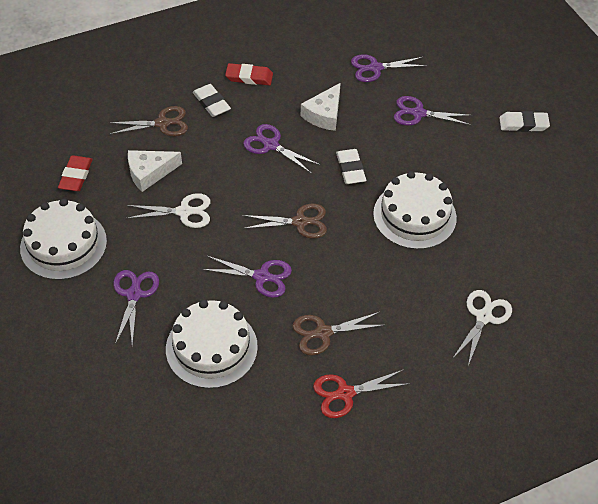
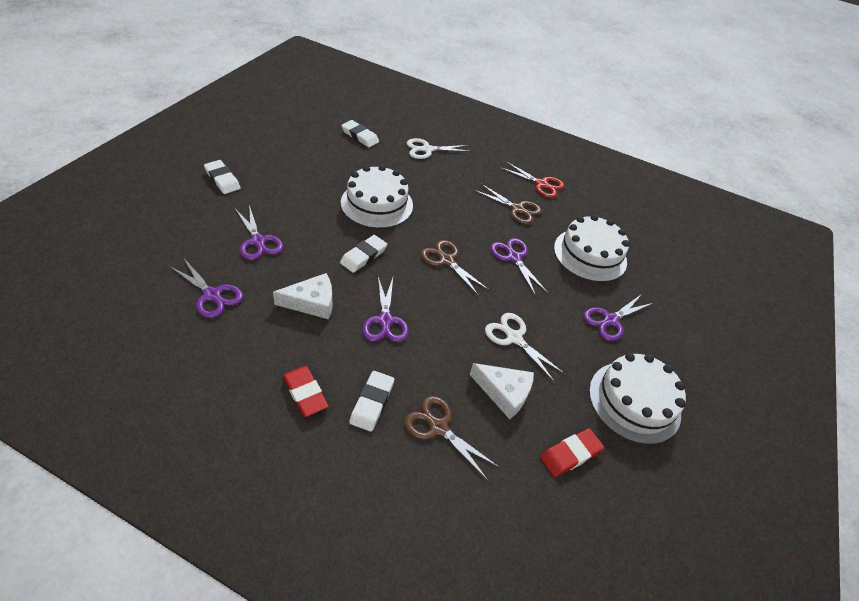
camera: 135 degrees left, 5 degrees down
none -> white eraser [341,120,379,147]

